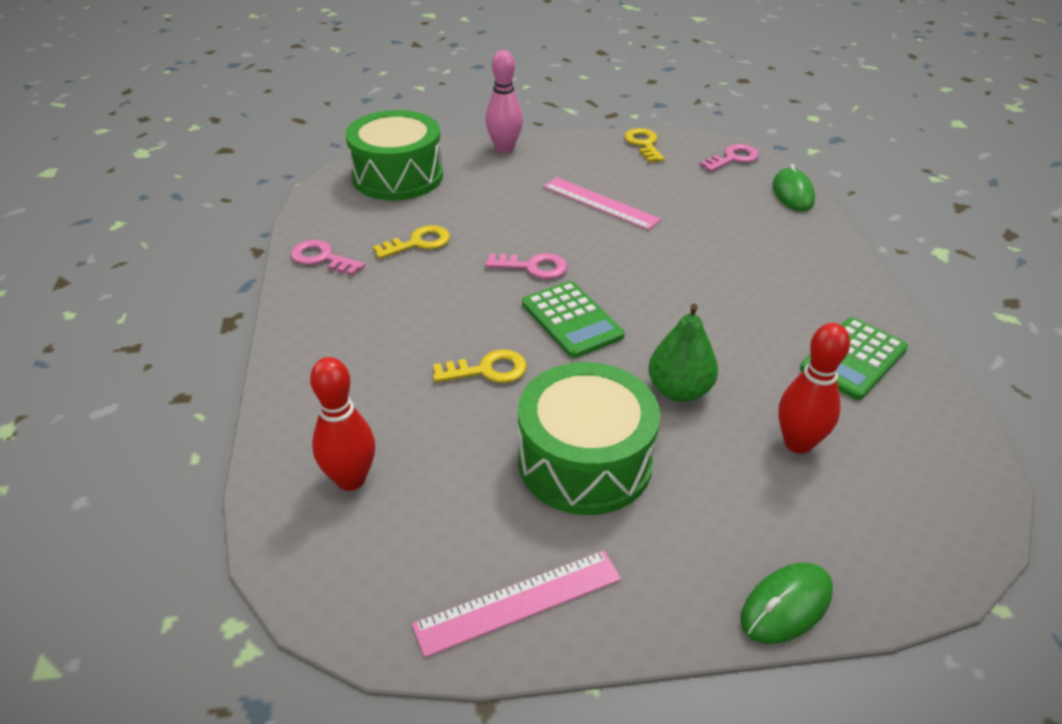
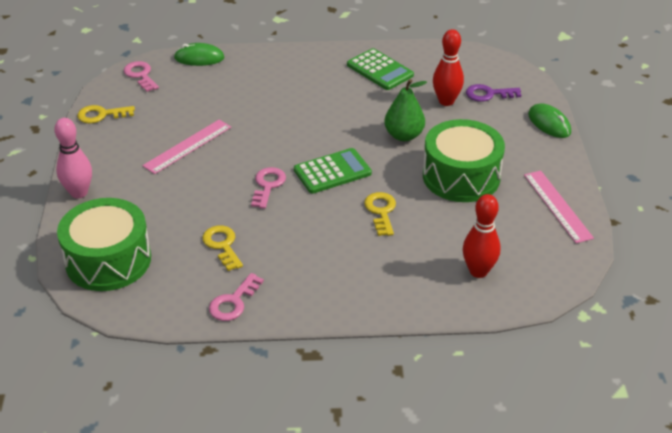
camera: 85 degrees left, 0 degrees up
none -> purple key [466,84,521,102]

